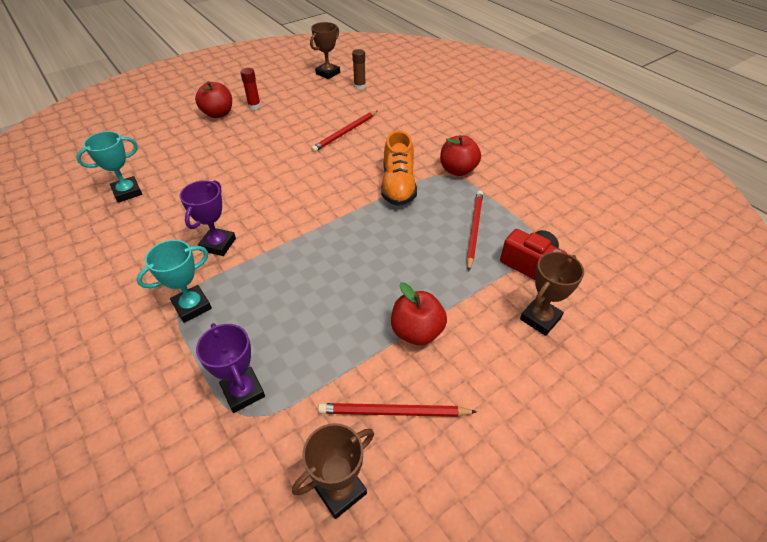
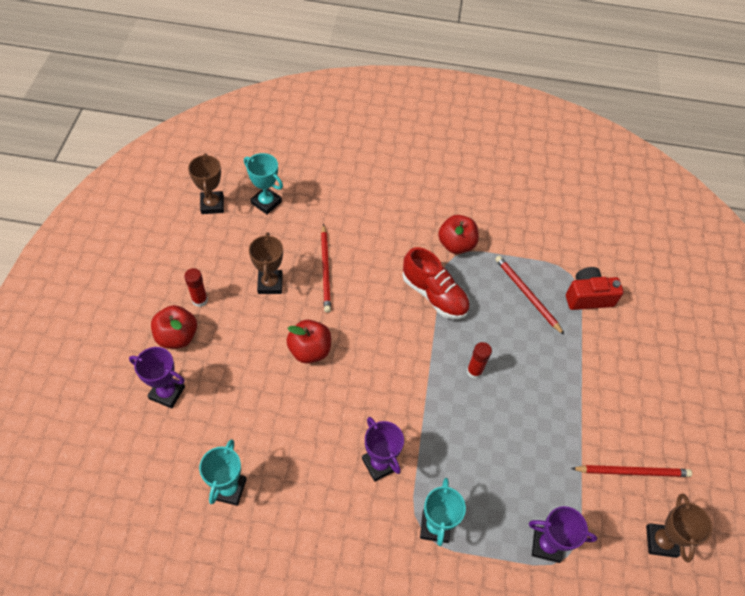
camera: 50 degrees left, 10 degrees up
red pencil [318,403,477,417] -> red pencil turned 135 degrees counterclockwise [571,465,692,477]
brown glue stick [352,49,366,90] -> turquoise trophy [244,153,283,215]
orange shoe [381,131,417,206] -> red shoe [402,247,470,319]
red apple [391,282,447,346] -> red apple moved to [286,320,331,364]
brown trophy [520,252,584,336] -> brown trophy moved to [249,232,283,294]
none -> purple trophy [129,347,185,409]
none -> red glue stick [467,342,492,379]

